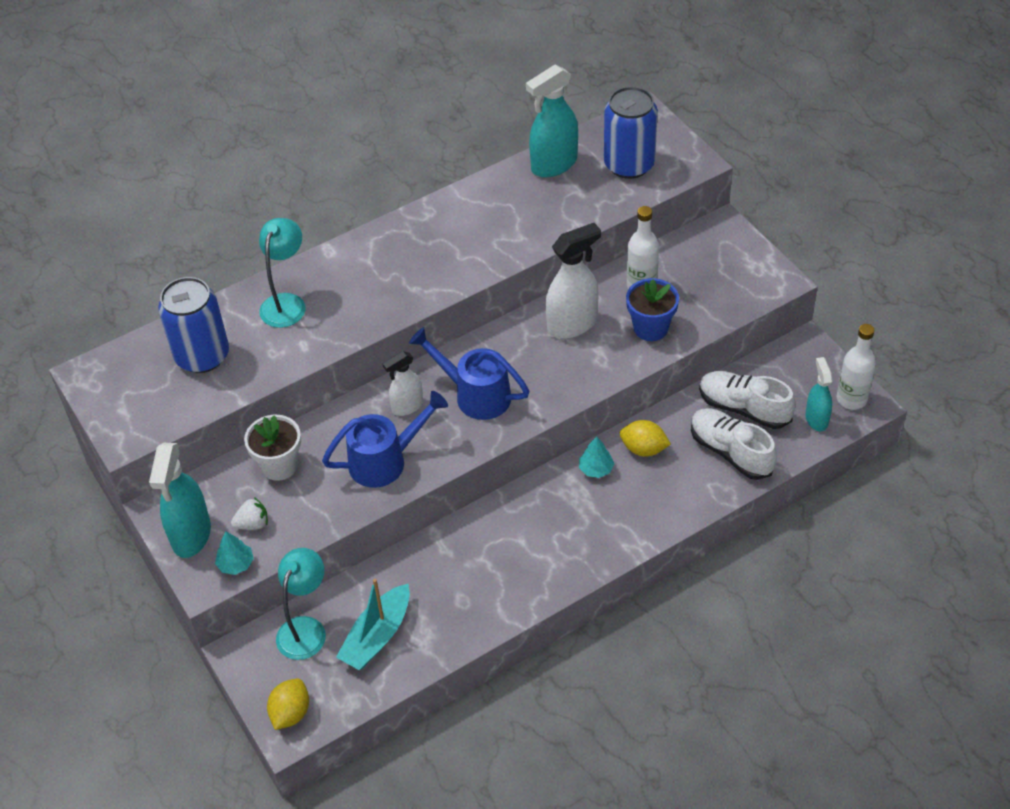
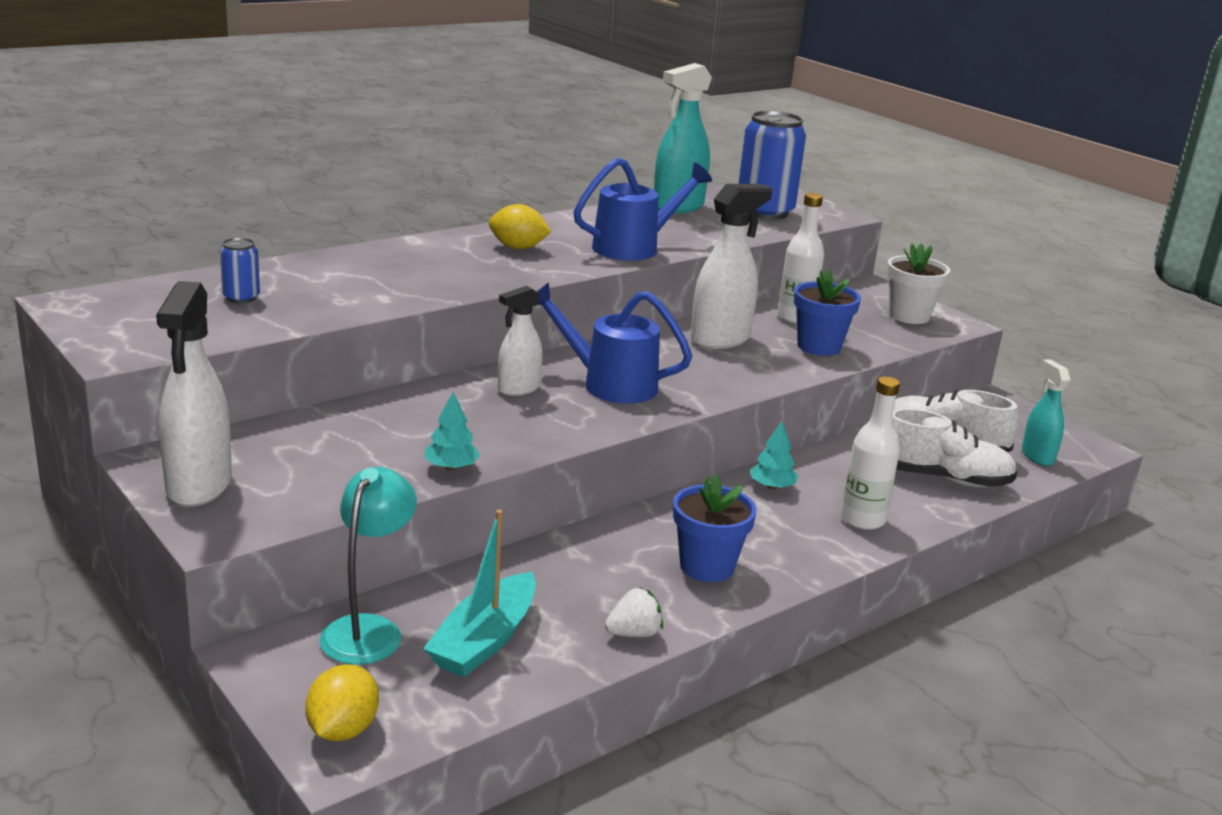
camera: 10 degrees left, 25 degrees down
turquoise spray bottle [149,443,211,558] -> white spray bottle [156,281,232,507]
blue can [158,277,229,373] -> blue can [220,238,260,303], size x0.47
turquoise tree [215,532,254,575] -> turquoise tree moved to [424,392,480,471]
white strawberry [231,497,268,530] -> white strawberry moved to [605,588,663,637]
white flower pot [244,415,301,481] -> white flower pot moved to [887,243,950,324]
turquoise lamp [259,218,306,328] -> none
blue watering can [322,391,448,488] -> blue watering can moved to [573,158,712,261]
yellow lemon [620,420,671,457] -> yellow lemon moved to [489,204,551,249]
white shoe [691,408,777,480] -> white shoe turned 150 degrees clockwise [892,408,1017,487]
white bottle [837,324,876,410] -> white bottle moved to [841,376,900,530]
none -> blue flower pot [673,474,757,582]

